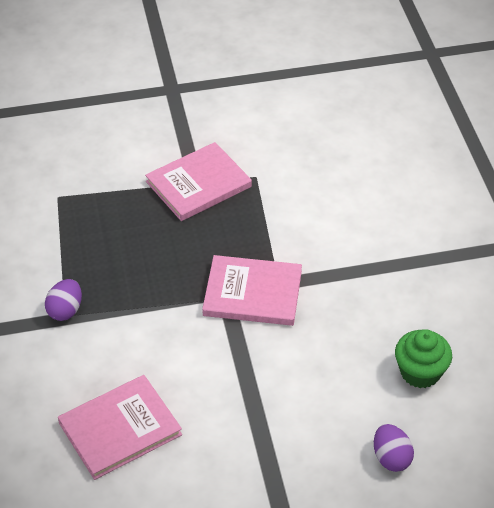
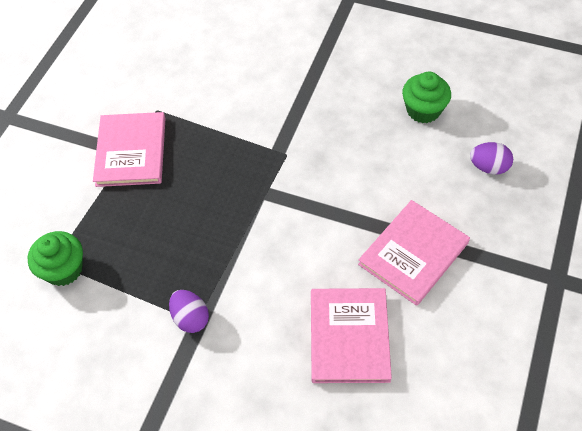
camera: 55 degrees left, 10 degrees up
pink book [202,255,302,326] -> pink book moved to [358,200,470,306]
none -> green cupcake [28,231,83,286]

